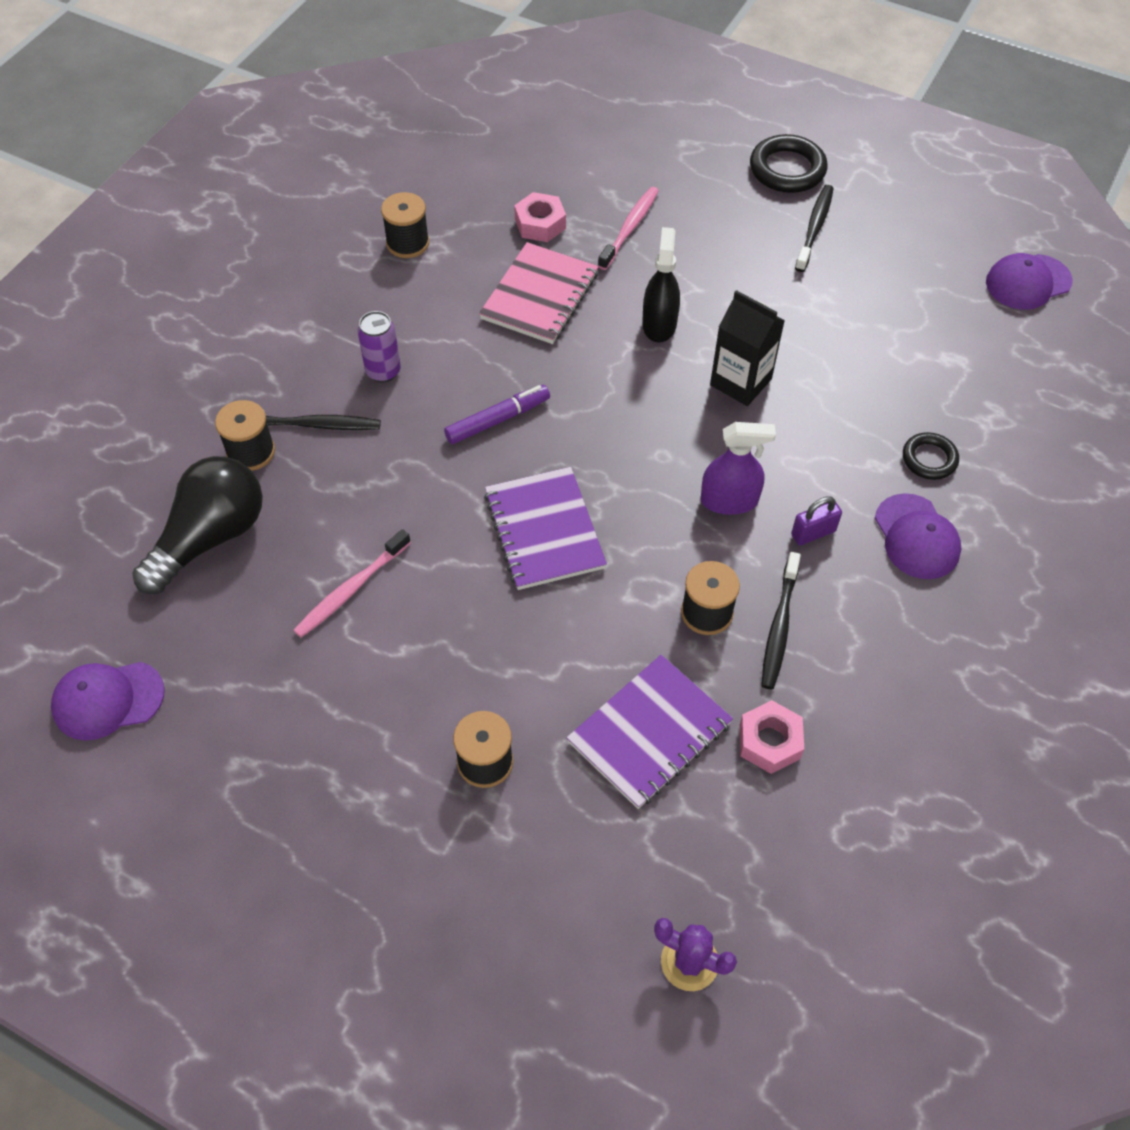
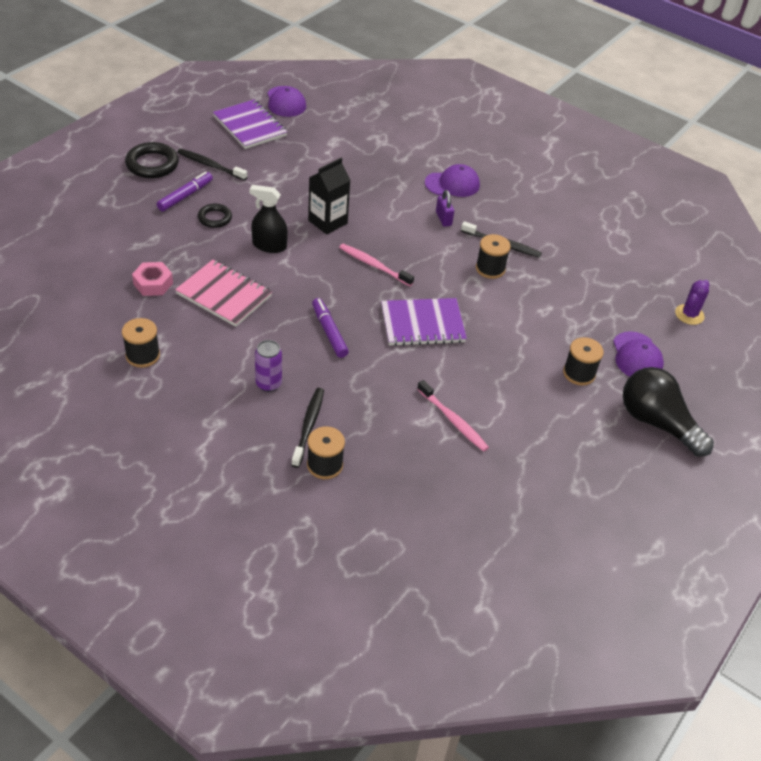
camera: 85 degrees left, 10 degrees down
purple cap [51,662,165,741] -> purple cap moved to [613,331,664,377]
black light bulb [132,456,263,594] -> black light bulb moved to [623,367,714,457]
purple notebook [567,655,733,809] -> purple notebook moved to [213,99,287,149]
pink toothbrush [598,187,659,270] -> pink toothbrush moved to [339,244,414,286]
purple spray bottle [701,422,776,515] -> none
pink nut [740,700,804,774] -> none
black ring [903,432,959,480] -> black ring moved to [198,204,232,228]
none -> purple marker [157,172,213,212]

